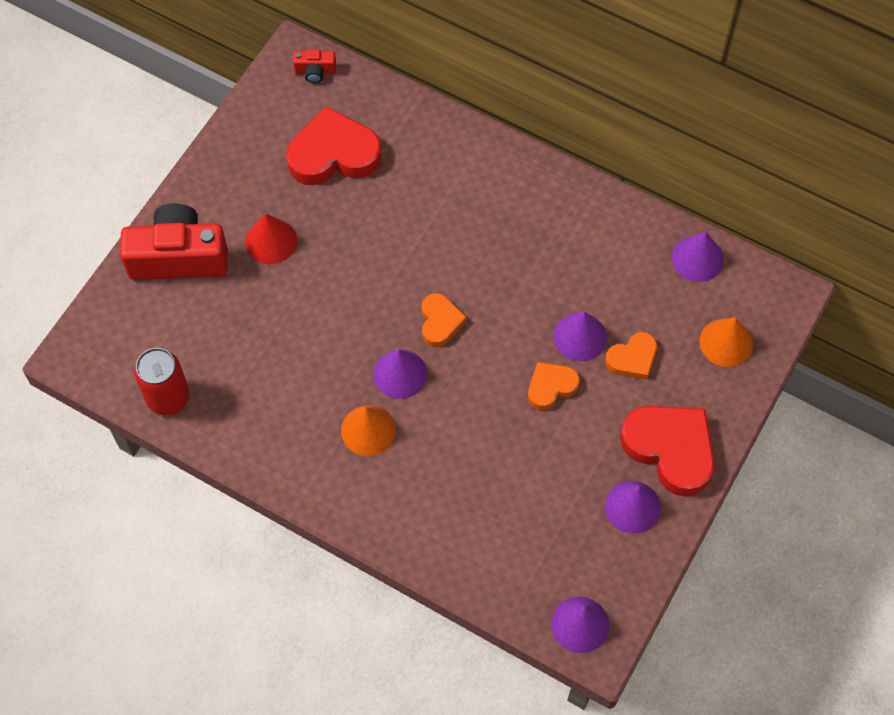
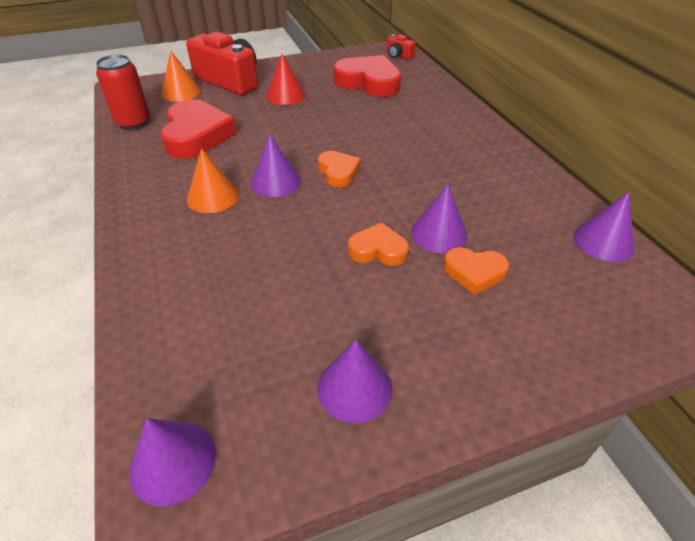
camera: 40 degrees right, 20 degrees down
orange heart [422,293,467,347] -> orange heart turned 60 degrees counterclockwise [318,151,361,188]
red heart [620,406,715,497] -> red heart moved to [161,100,237,159]
orange cone [700,318,753,367] -> orange cone moved to [161,50,201,102]

